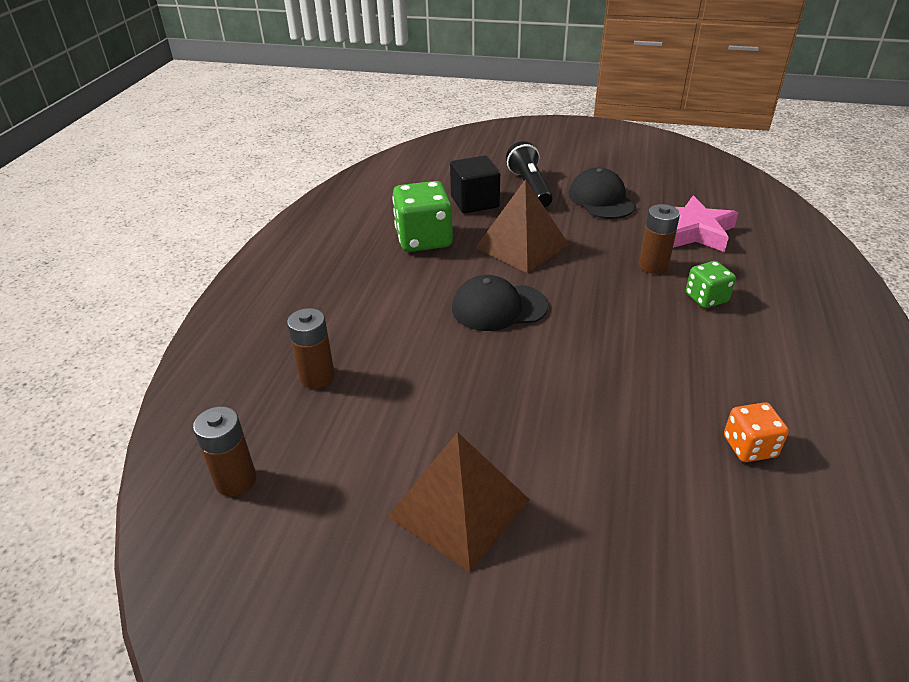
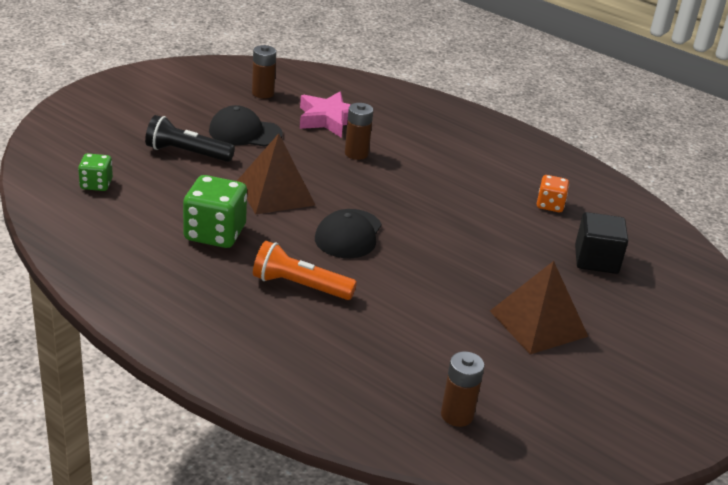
camera: 70 degrees left, 5 degrees down
brown battery [287,308,335,389] -> brown battery moved to [252,45,276,99]
black cube [450,155,500,213] -> black cube moved to [575,212,628,274]
green dice [686,261,736,308] -> green dice moved to [78,153,113,191]
none -> orange flashlight [253,241,357,300]

